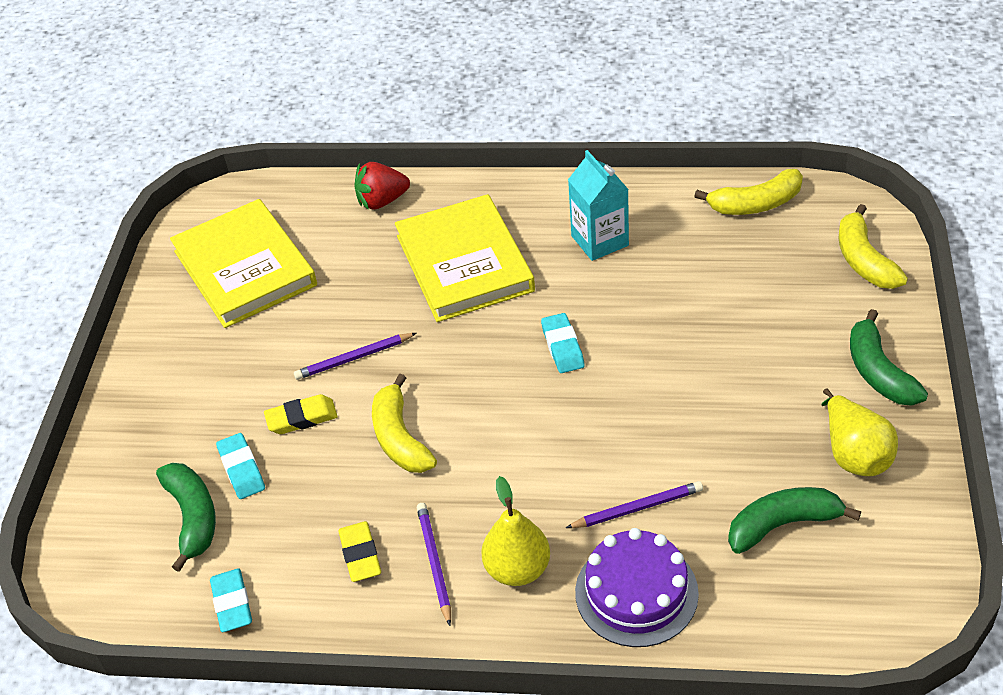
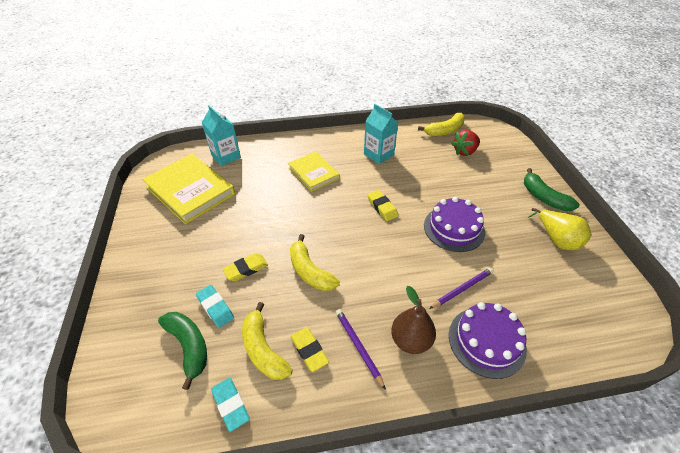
camera: 20 degrees left, 0 degrees up
purple pencil [294,333,416,380] -> none
red strawberry [354,162,410,210] -> red strawberry moved to [451,130,480,156]
yellow book [395,194,535,322] -> yellow book [288,152,340,192], size x0.62
yellow pear [481,476,550,586] -> brown pear [391,286,436,354]
turquoise eraser [541,313,585,373] -> yellow eraser [367,190,398,221]
green banana [728,487,861,554] -> none
yellow banana [839,204,908,289] -> yellow banana moved to [242,302,293,380]
none -> turquoise carton [202,105,241,166]
none -> purple cake [424,197,485,252]

